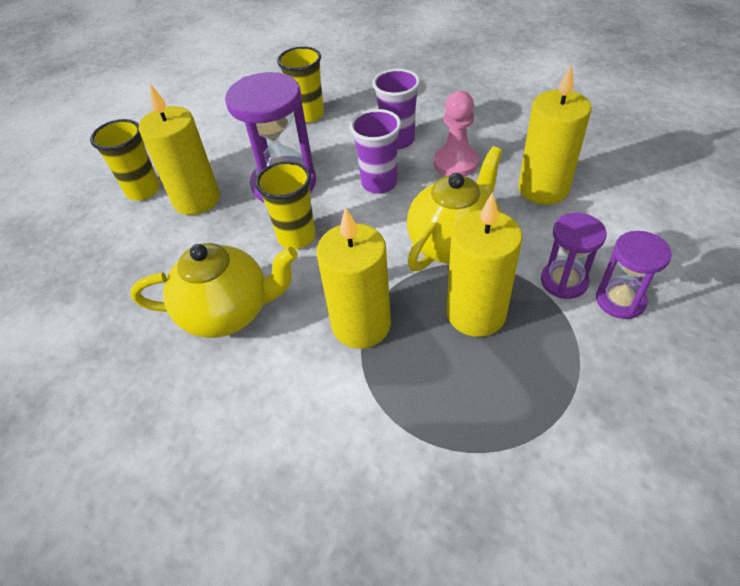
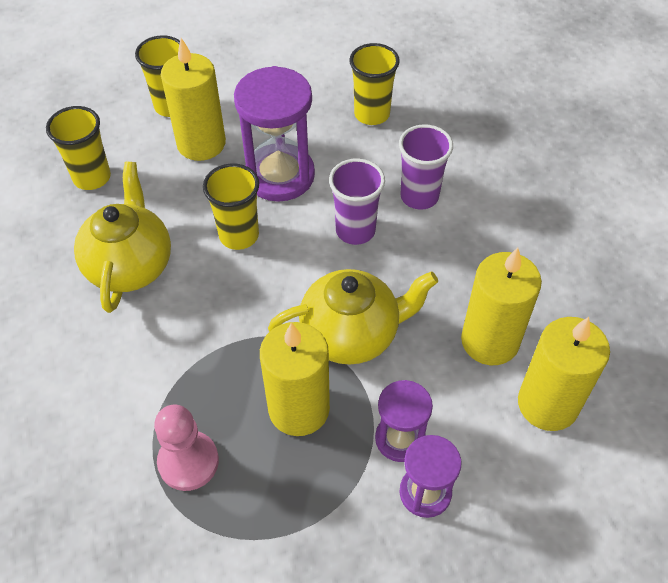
camera: 35 degrees right, 5 degrees up
yellow teapot [130,243,298,338] -> yellow teapot turned 120 degrees counterclockwise [74,162,171,313]
yellow candle [317,207,391,349] -> yellow candle moved to [518,317,610,431]
pink pawn [434,91,479,176] -> pink pawn moved to [154,404,219,491]
none -> yellow cup [46,106,111,190]

